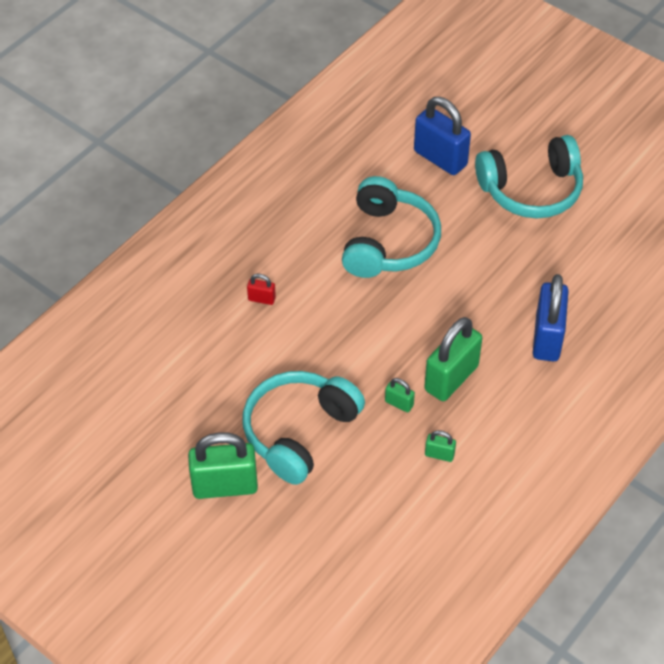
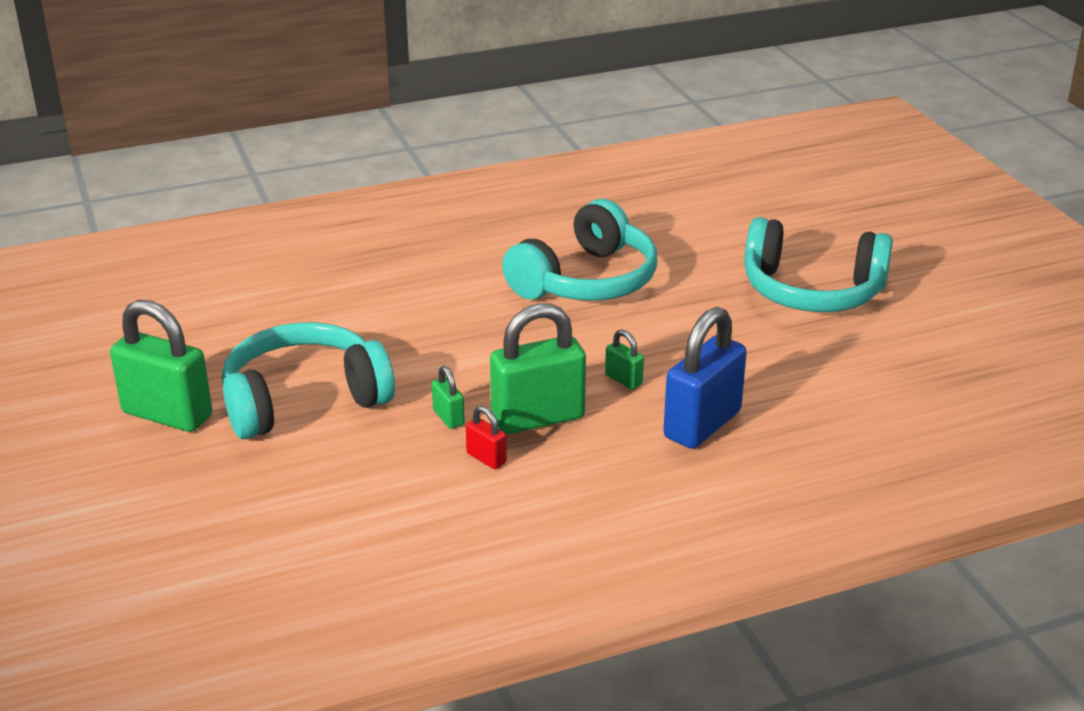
camera: 30 degrees right, 20 degrees down
red padlock [247,274,276,305] -> red padlock moved to [466,406,507,469]
blue padlock [414,97,471,175] -> none
green padlock [425,430,456,462] -> green padlock moved to [605,330,644,389]

